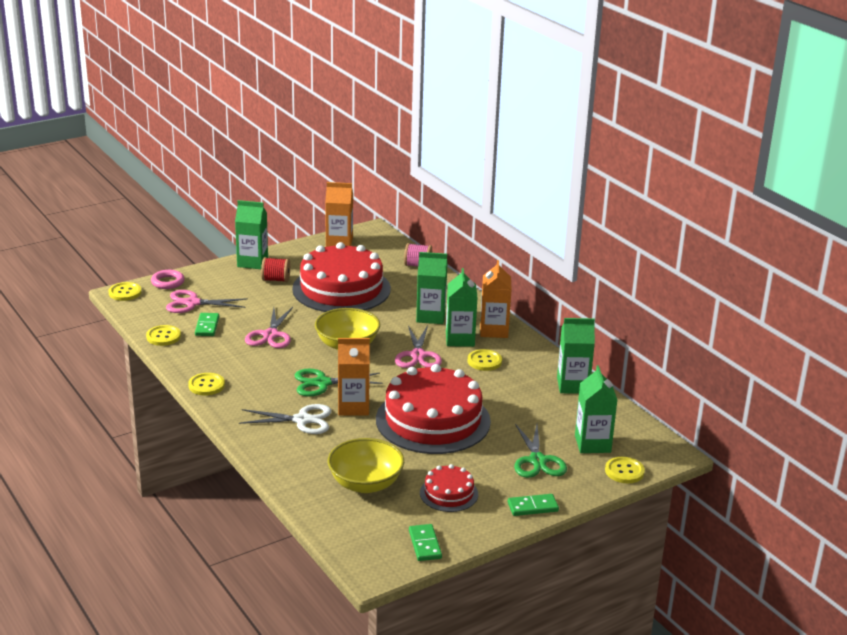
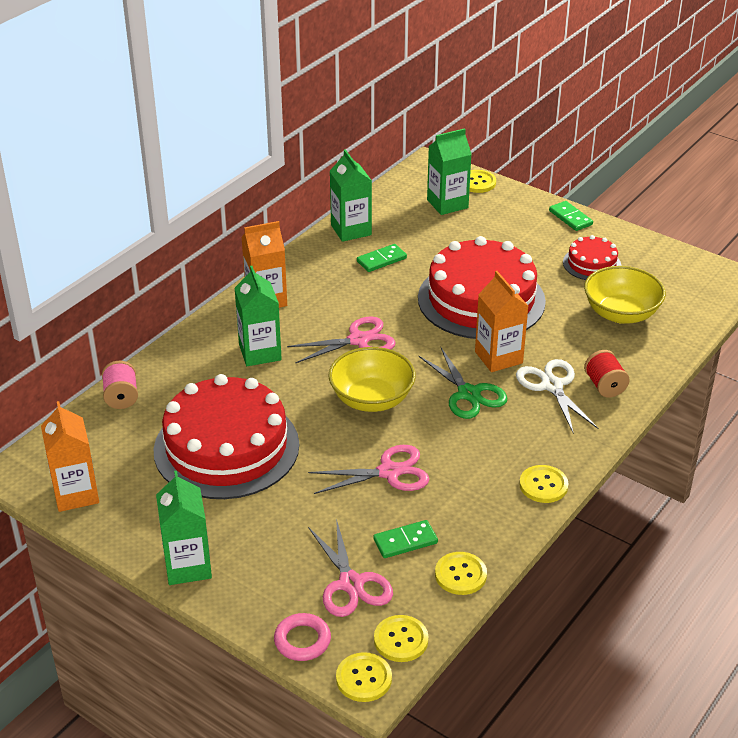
camera: 110 degrees left, 10 degrees up
red spool [261,257,290,282] -> red spool moved to [584,350,630,398]
green domino [409,524,442,561] -> green domino moved to [357,244,407,272]
green carton [446,268,477,347] -> none
yellow button [468,349,502,371] -> yellow button moved to [374,615,428,662]
green scissors [514,424,567,478] -> none

